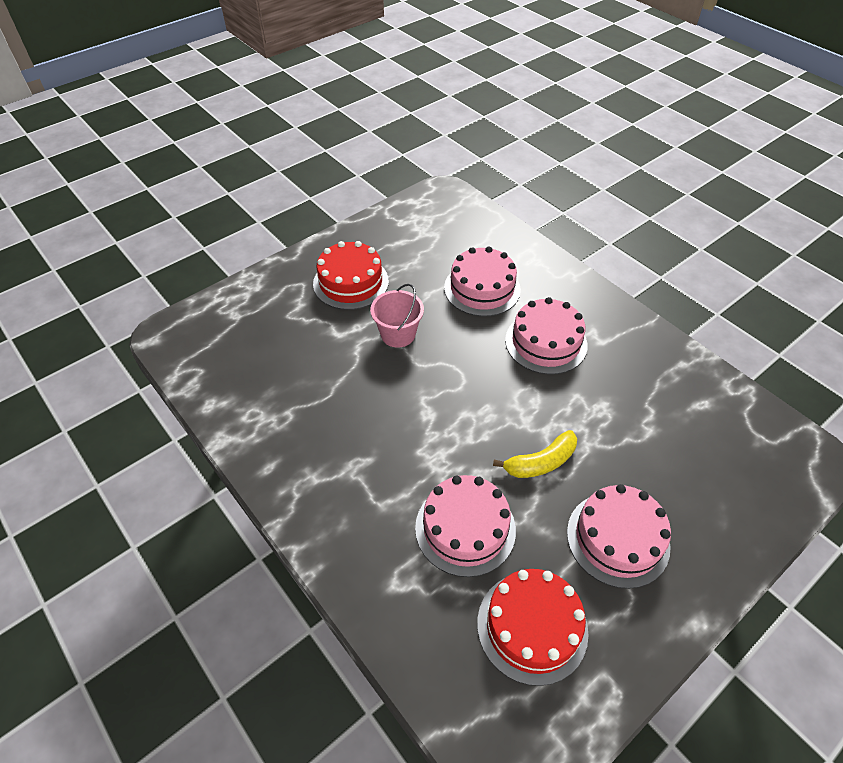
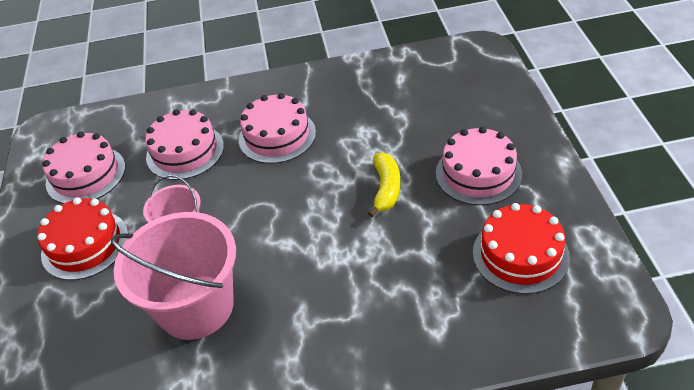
camera: 55 degrees left, 5 degrees down
pink cake [415,475,516,577] -> pink cake moved to [42,132,125,204]
none -> pink bucket [111,212,236,340]

